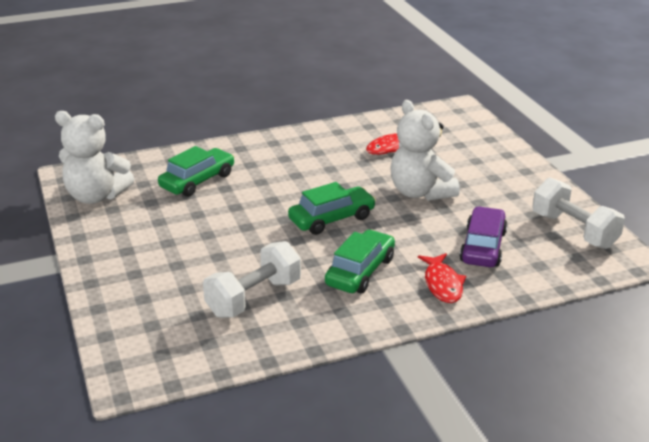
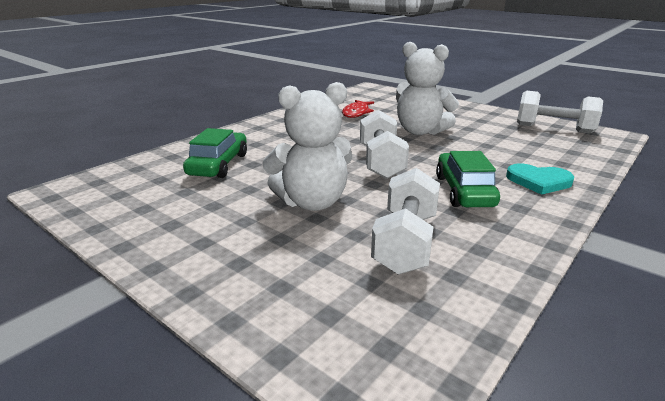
camera: 30 degrees left, 5 degrees down
white teddy bear [55,111,134,204] -> white teddy bear moved to [262,82,352,211]
green car [288,182,376,235] -> white dumbbell [360,110,409,179]
red fish [418,253,466,303] -> turquoise heart [506,163,574,195]
purple car [460,206,507,267] -> none

